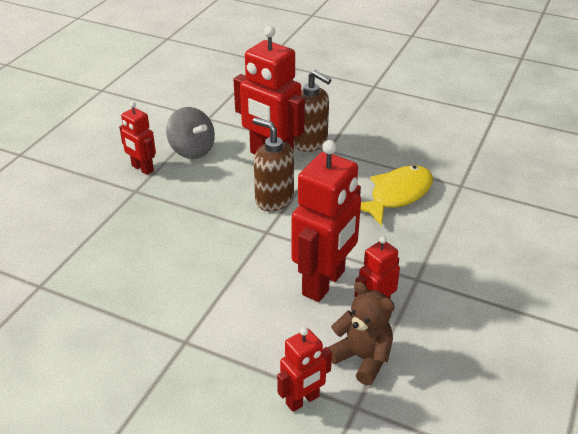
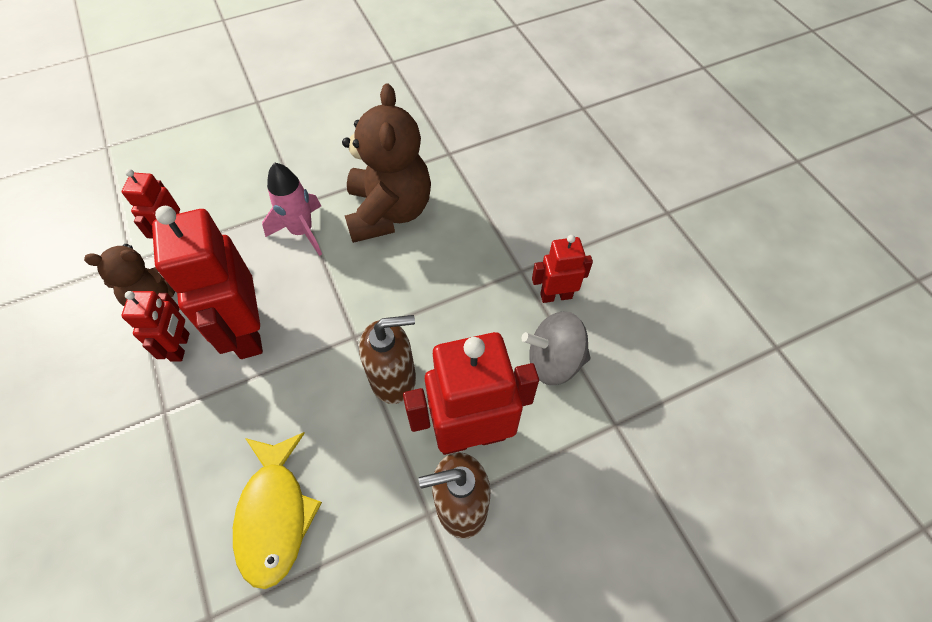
camera: 130 degrees right, 20 degrees up
none -> pink rocket [262,162,322,256]
none -> brown teddy bear [342,83,431,243]

